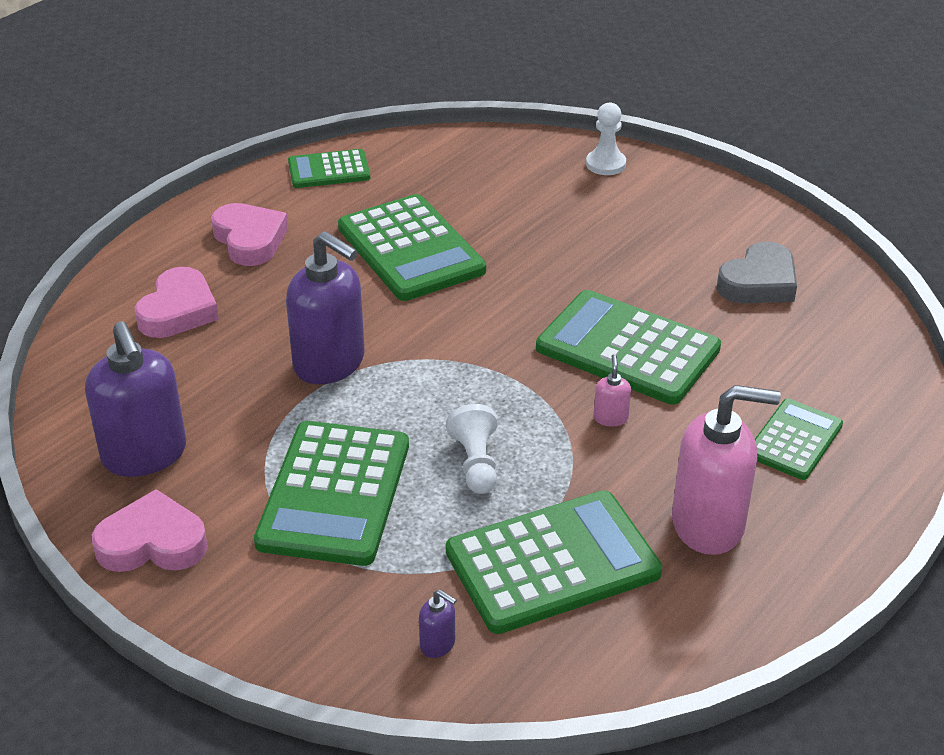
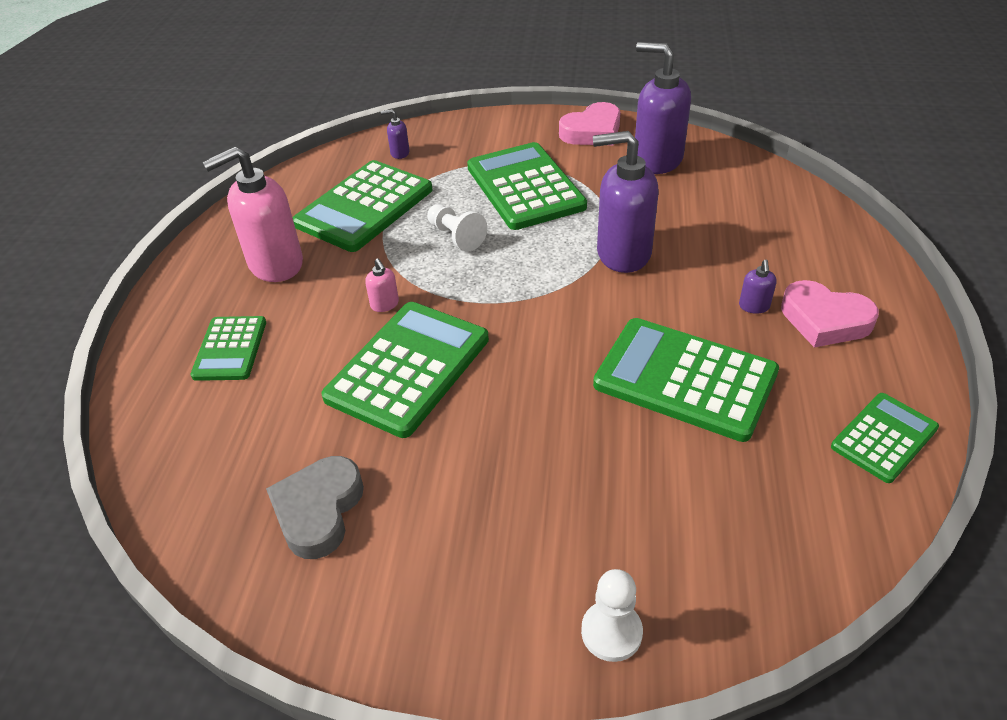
camera: 150 degrees right, 5 degrees up
pink heart [134,267,219,338] -> none
green calculator [536,290,721,405] -> green calculator turned 60 degrees counterclockwise [321,302,489,438]
none -> purple soap dispenser [739,260,776,314]

